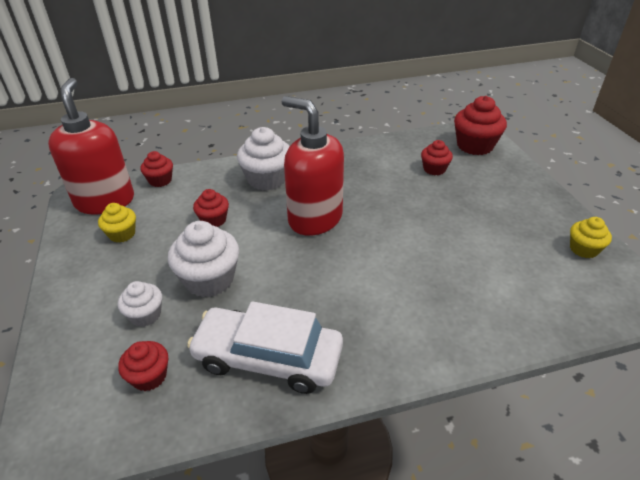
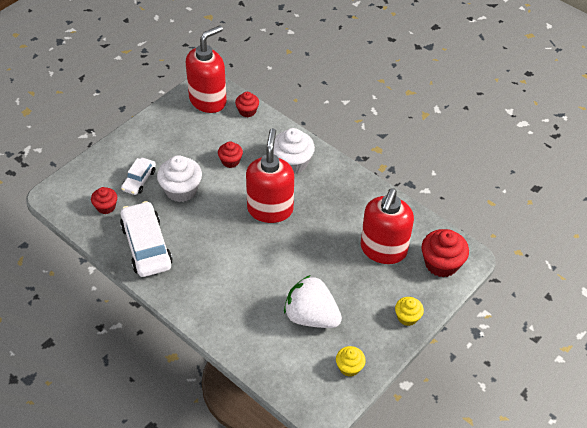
camera: 55 degrees right, 10 degrees up
yellow cupcake [98,203,136,243] -> yellow cupcake moved to [395,297,424,326]
white cupcake [118,281,162,327] -> white car [121,158,156,195]
red cupcake [421,140,453,175] -> red soap dispenser [361,189,414,264]
none -> white strawberry [284,275,342,328]

